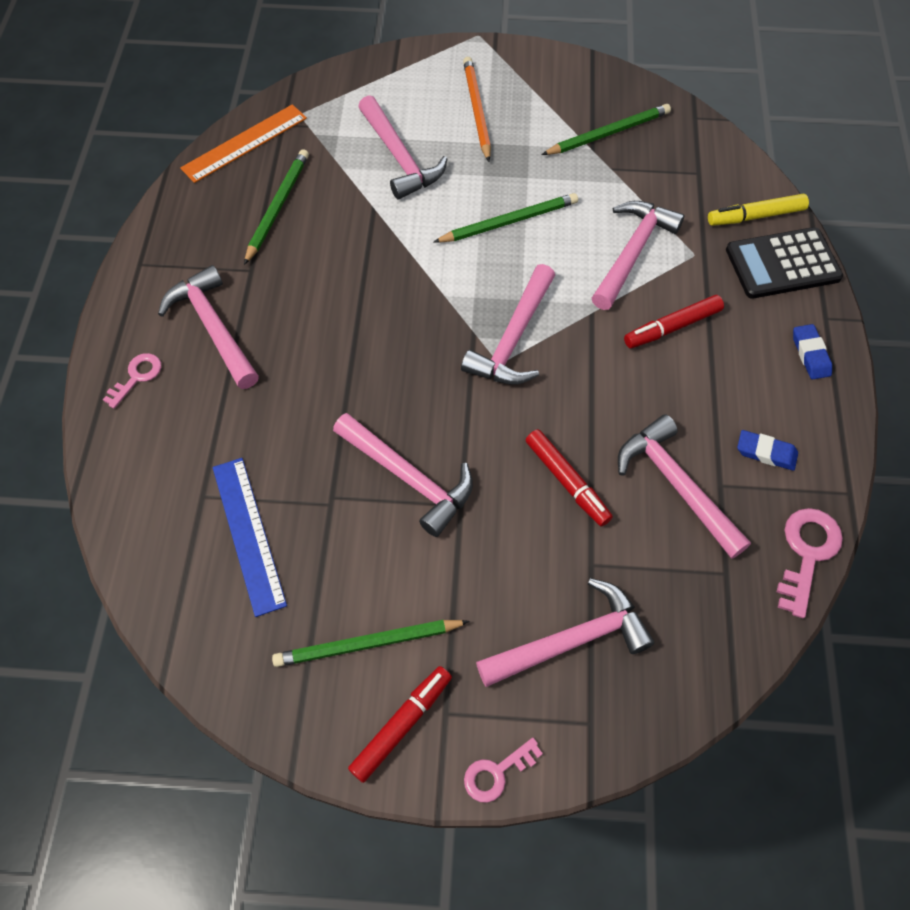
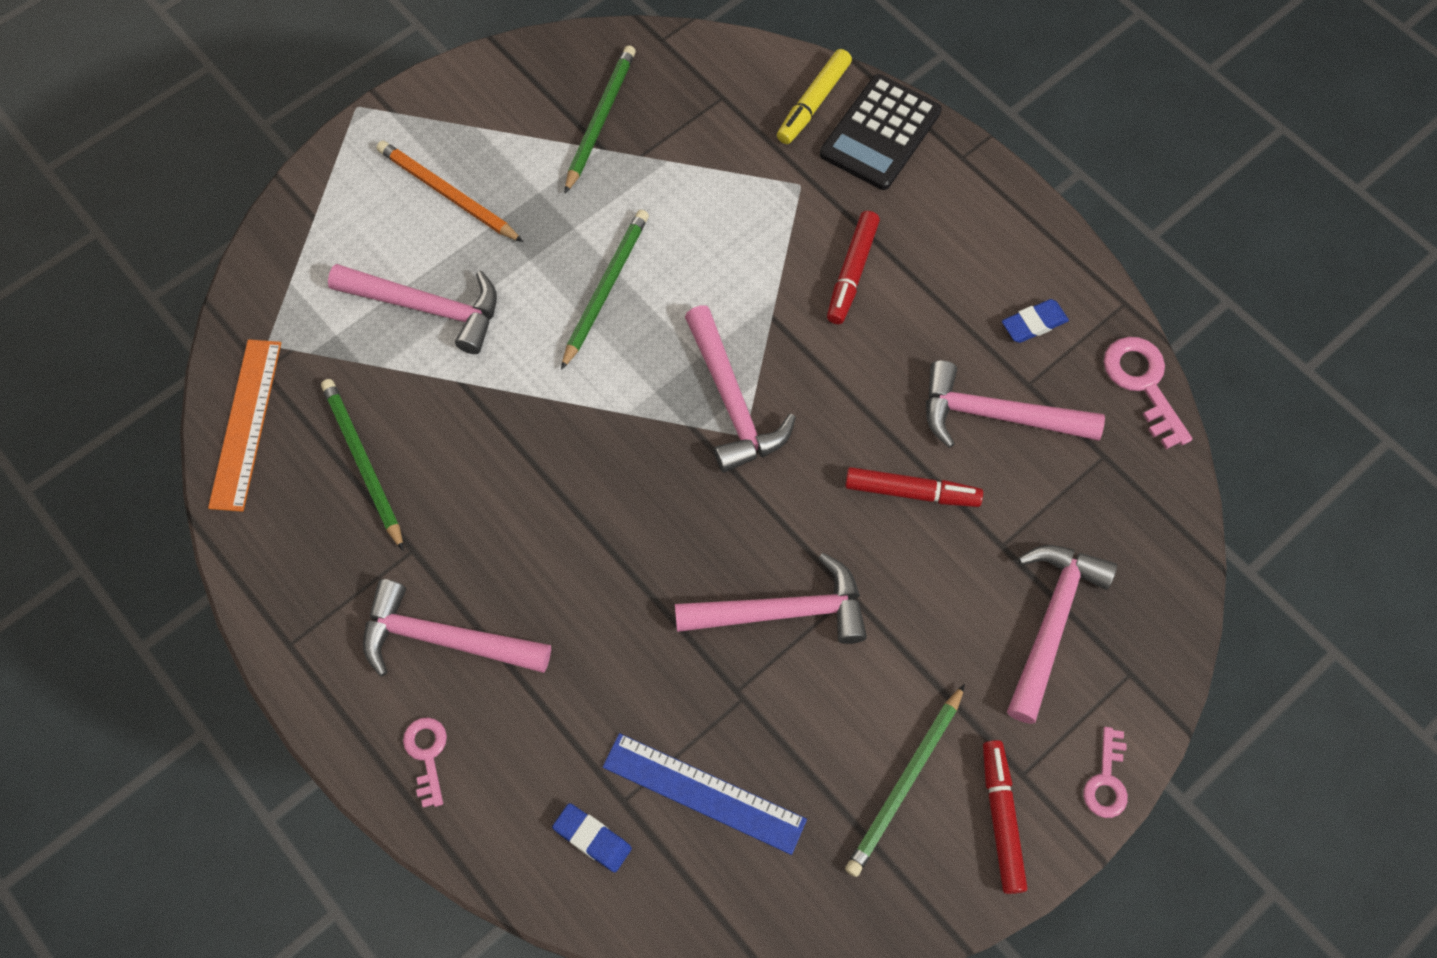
camera: 45 degrees left, 5 degrees up
pink hammer [592,201,684,310] -> none
blue eraser [793,324,832,379] -> blue eraser moved to [552,803,632,873]

